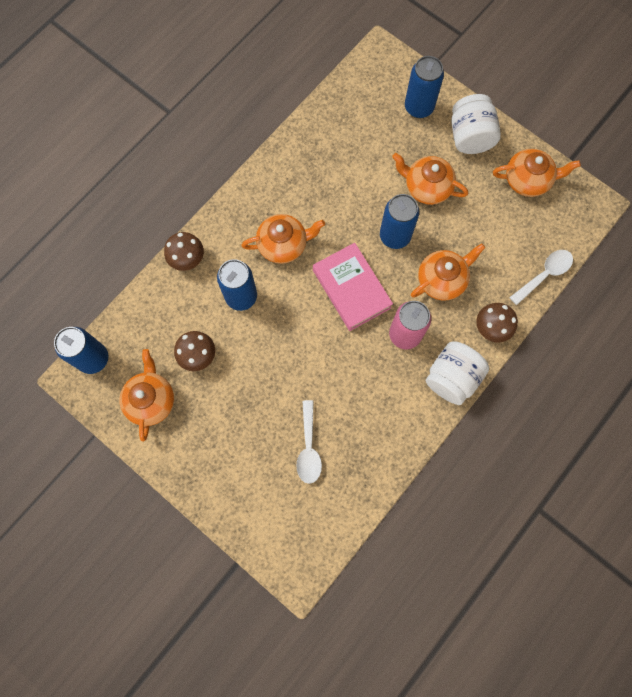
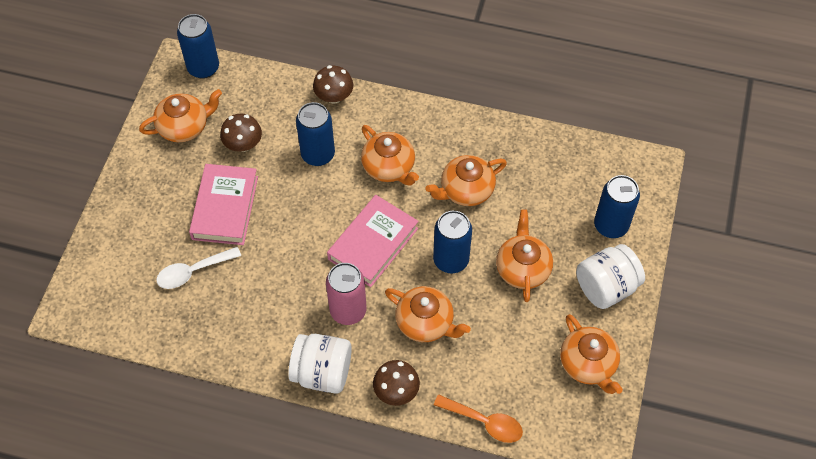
camera: 65 degrees right, 15 degrees down
white spoon [509,250,573,305] -> orange spoon [434,395,523,443]
none -> pink book [189,164,258,245]
none -> orange teapot [426,155,507,206]

